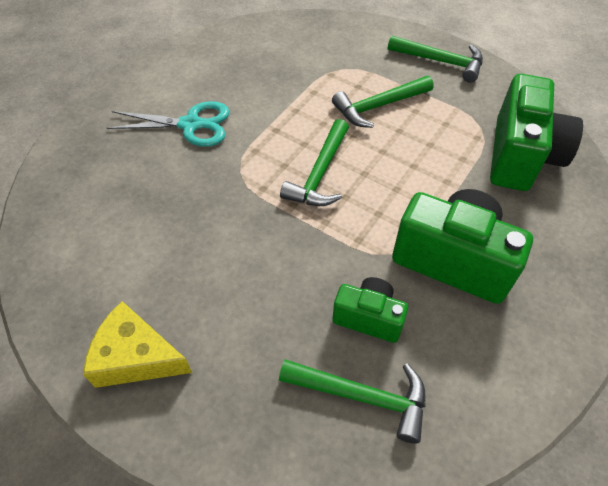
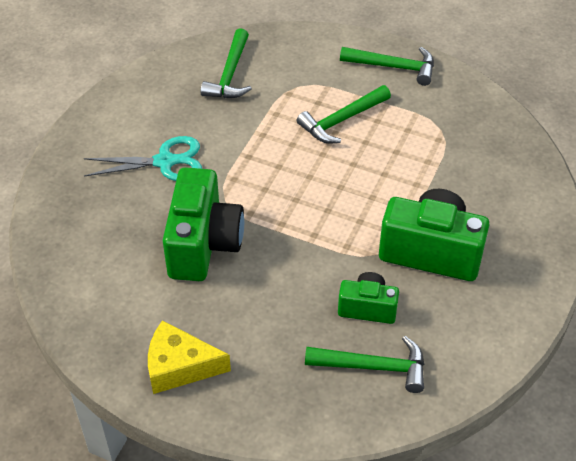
camera: 10 degrees left, 5 degrees down
green hammer [280,119,349,206] -> green hammer moved to [200,28,252,98]
green camera [490,74,583,191] -> green camera moved to [162,167,244,281]

